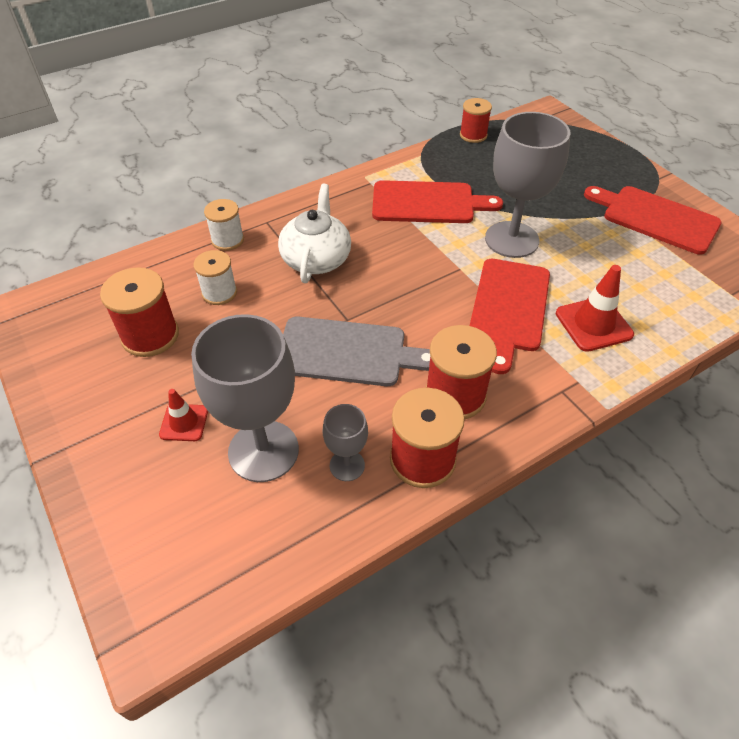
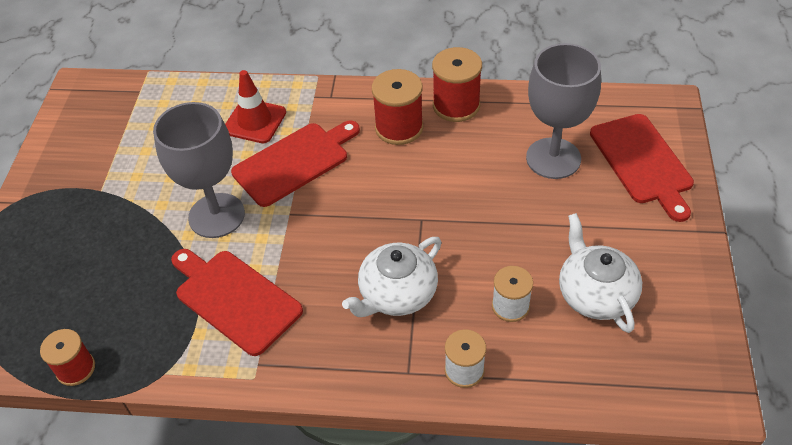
camera: 140 degrees left, 0 degrees up
red spool [100,267,179,357] -> white teapot [559,213,642,333]
red traffic cone [159,389,208,441] -> none
grey cutting board [283,317,430,386] -> none
grey goblet [323,404,368,481] -> none
red cutting board [584,186,722,255] -> red cutting board moved to [590,114,694,222]

